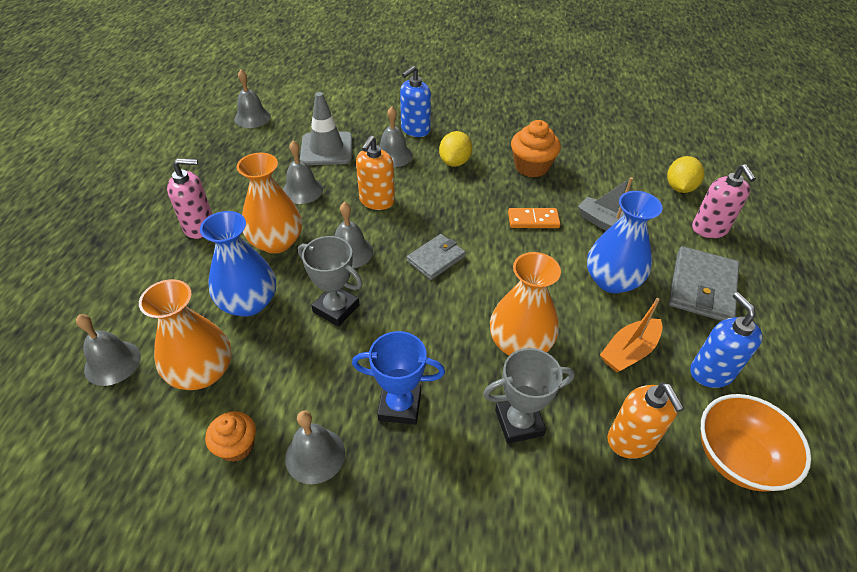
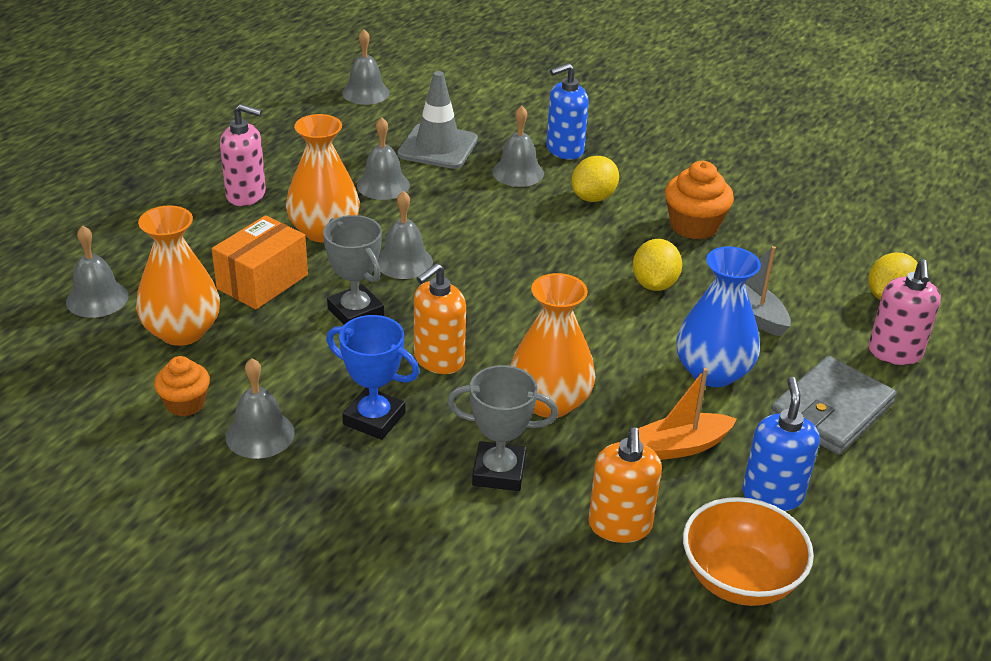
camera: 20 degrees right, 10 degrees down
blue vase [200,211,276,317] -> orange box [212,215,308,309]
orange soap dispenser [356,135,395,210] -> orange soap dispenser moved to [414,263,466,374]
grey wallet [407,234,466,280] -> none
orange domino [508,208,561,228] -> yellow lemon [633,239,682,291]

